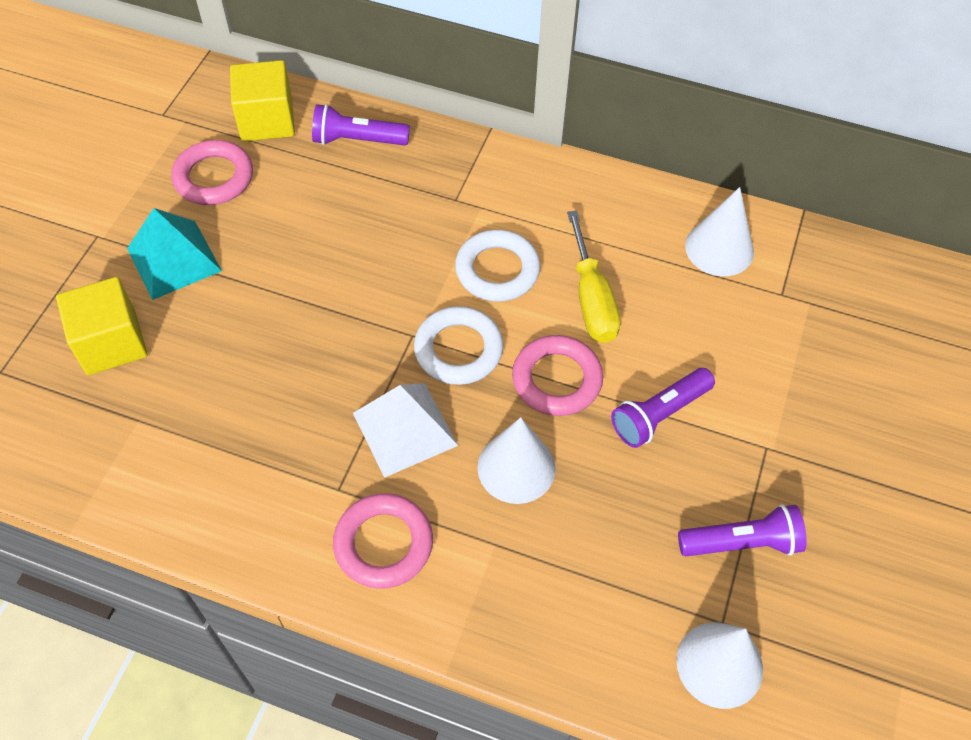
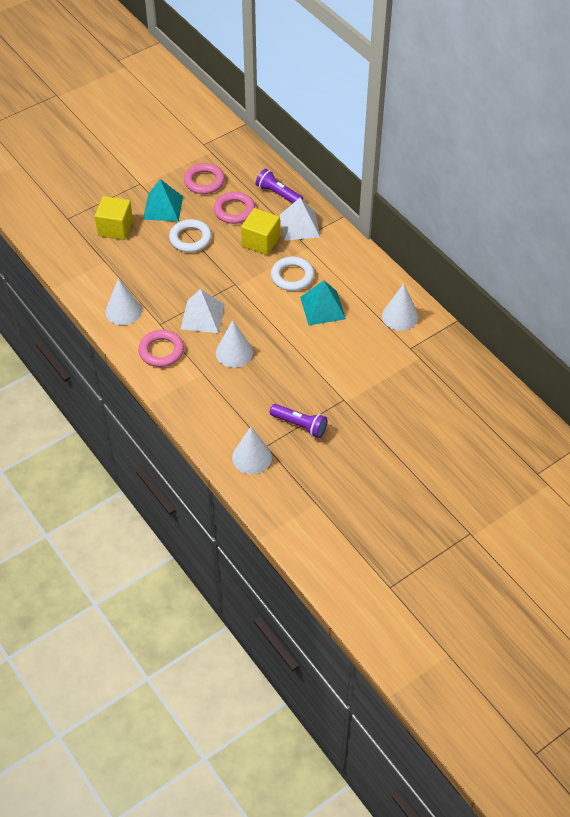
camera: 35 degrees right, 5 degrees down
yellow cube [230,60,295,141] -> yellow cube moved to [241,208,280,255]
white ring [414,306,503,385] -> white ring moved to [169,219,212,252]
pink ring [512,335,603,416] -> pink ring moved to [214,192,255,224]
yellow screwdriver [567,211,620,343] -> turquoise pyramid [300,280,346,325]
purple flashlight [611,368,715,448] -> none
none -> white cone [105,278,142,325]
none -> white pyramid [280,198,320,241]

